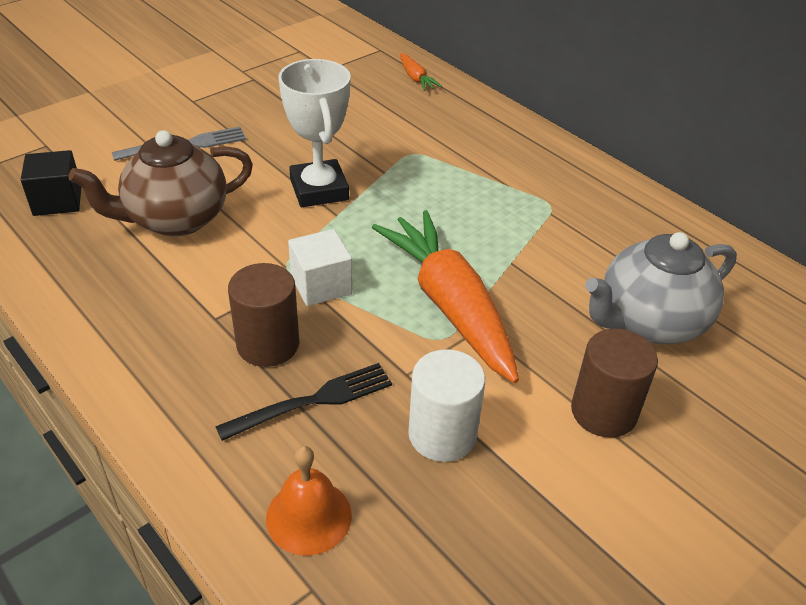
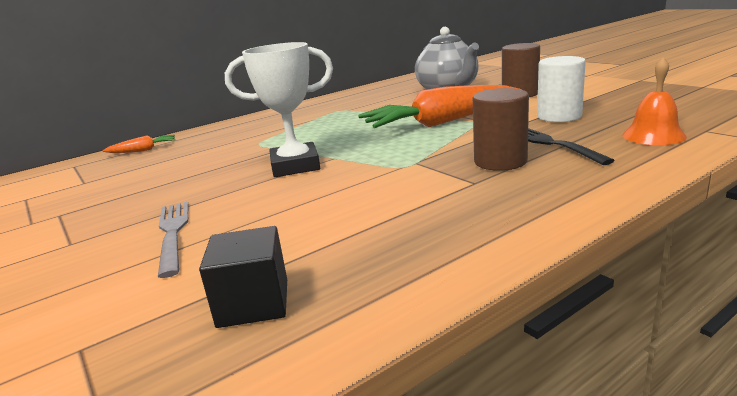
camera: 80 degrees left, 20 degrees down
brown teapot [68,130,253,237] -> none
white cube [288,229,352,306] -> none

